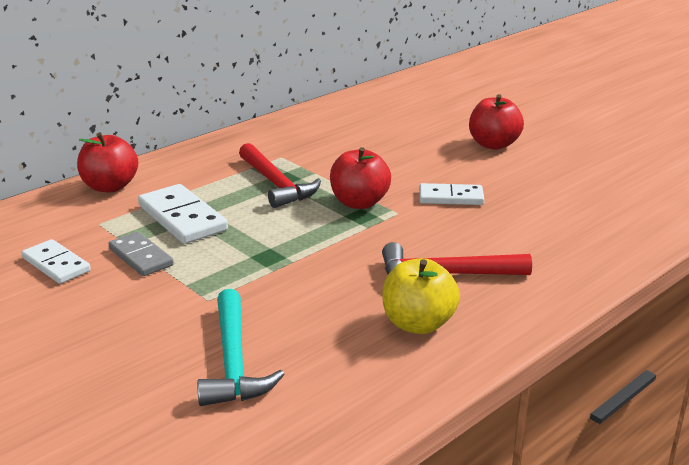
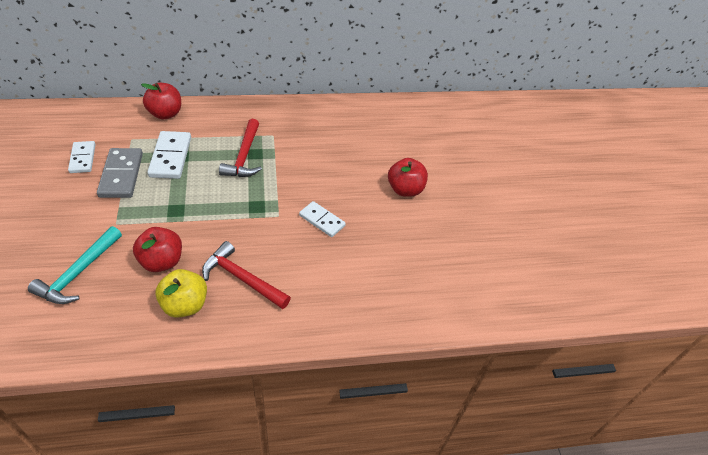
camera: 30 degrees right, 20 degrees up
grey domino [109,232,174,276] -> grey domino [97,148,143,198], size x1.52
red apple [330,147,391,209] -> red apple moved to [133,227,182,272]

